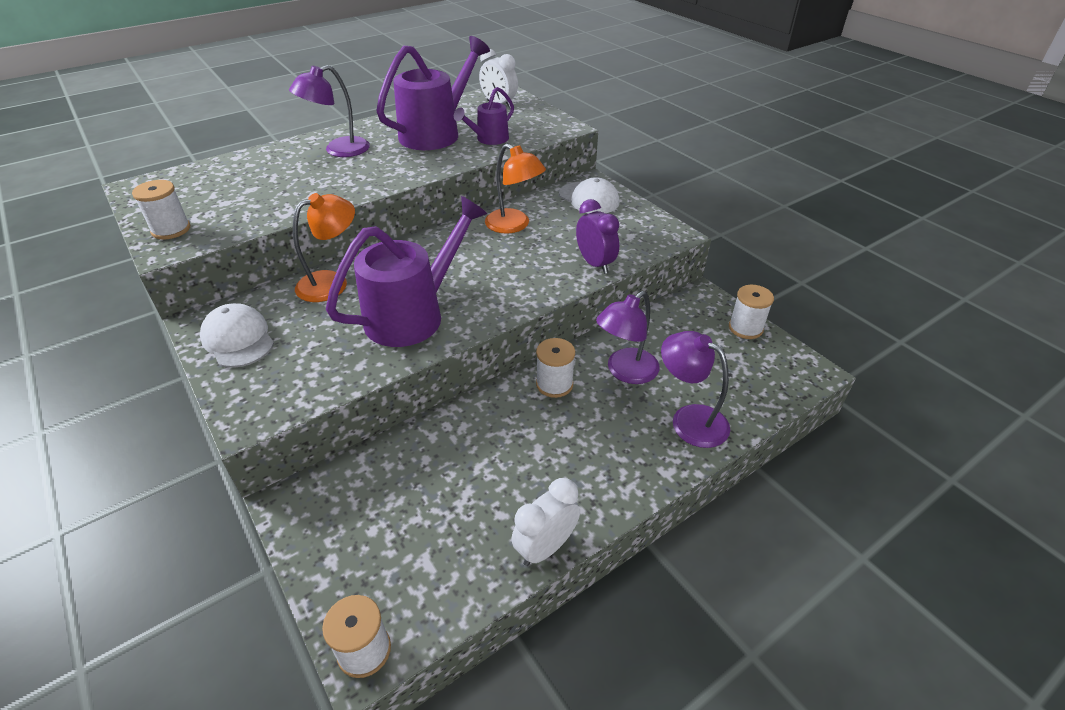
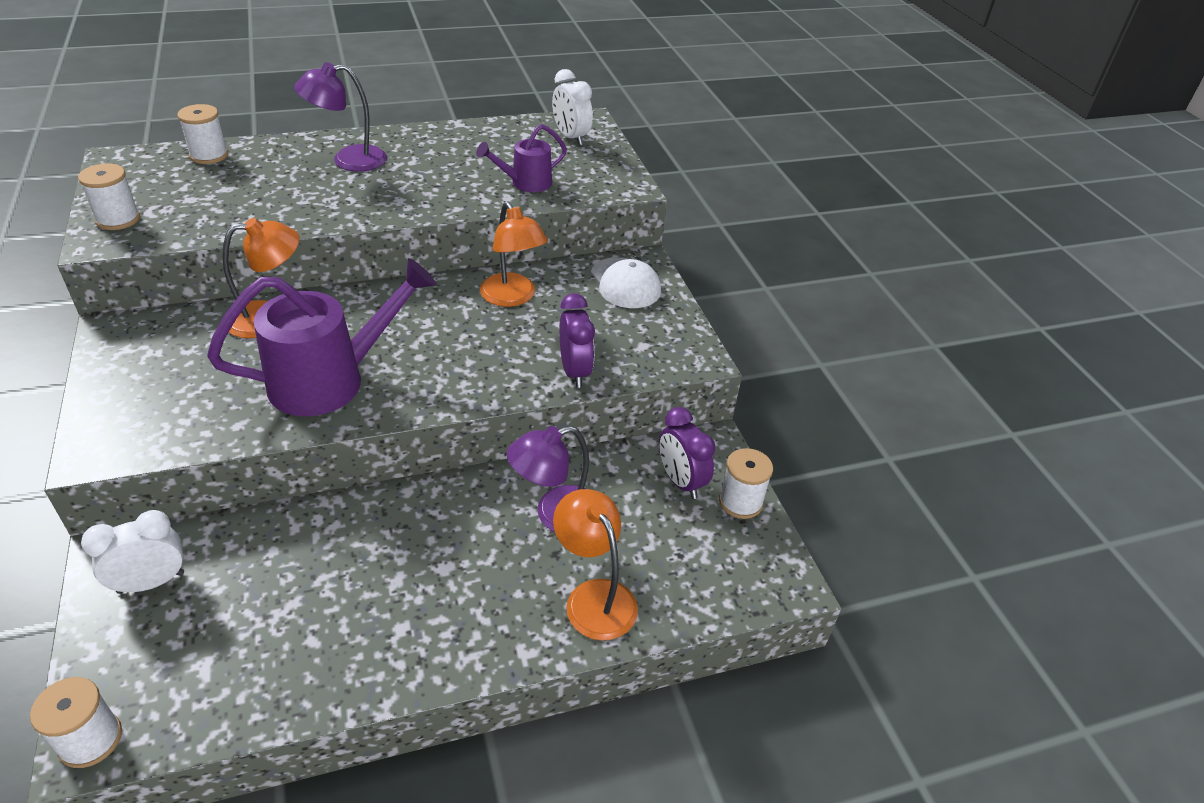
camera: 15 degrees right, 0 degrees up
white cap [200,303,274,368] -> none
purple watering can [376,36,490,150] -> none
white clock [511,478,580,566] -> white clock moved to [81,510,184,594]
white spool [536,338,575,398] -> white spool moved to [177,104,228,164]
purple lamp [661,331,730,448] -> orange lamp [553,489,638,640]
none -> purple clock [659,407,715,499]

